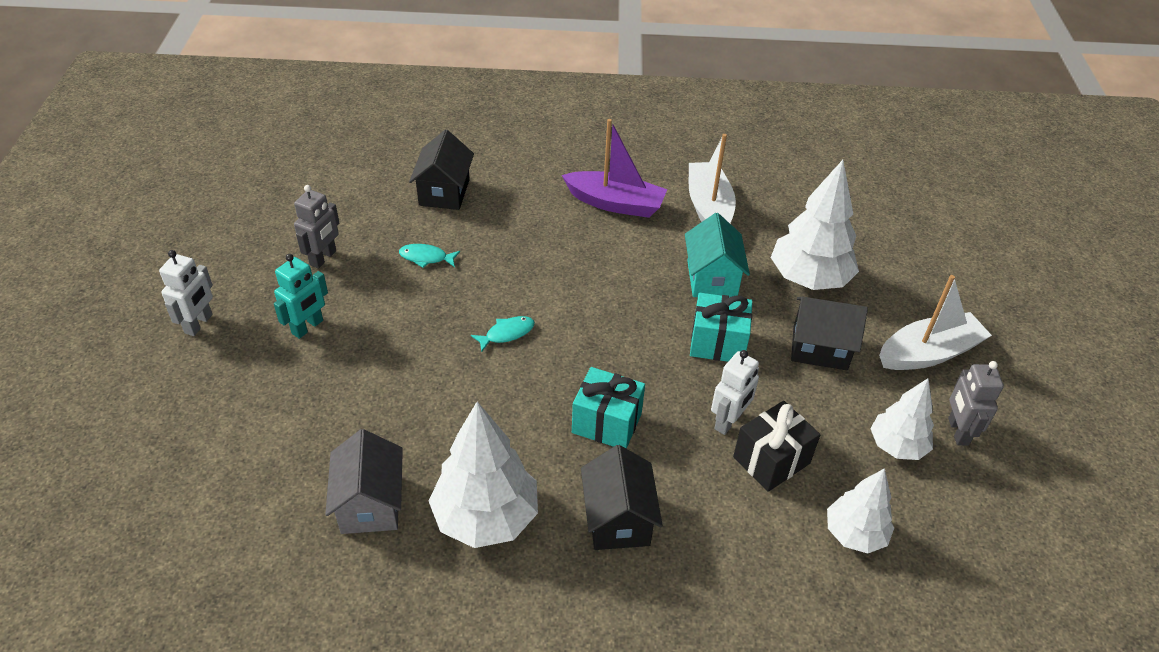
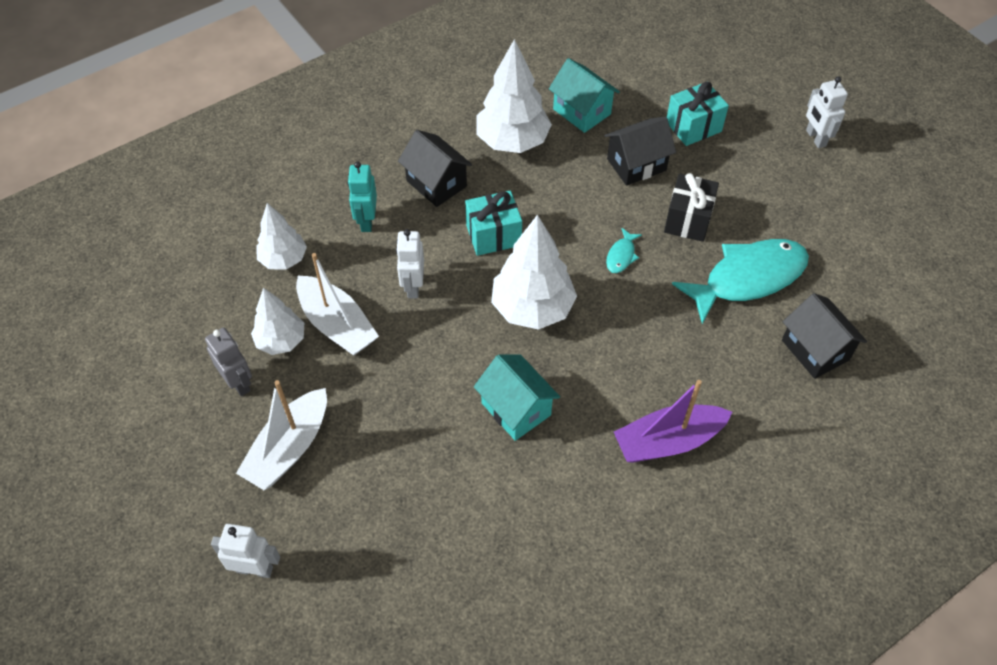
camera: 145 degrees right, 10 degrees up
turquoise robot [274,254,328,339] -> turquoise robot moved to [348,162,377,232]
grey robot [294,185,339,269] -> none
grey house [325,429,403,534] -> turquoise house [549,58,620,133]
turquoise fish [399,244,460,268] -> turquoise fish [672,239,809,324], size x2.43
white boat [689,134,736,223] -> white boat moved to [296,253,379,356]
turquoise gift [690,293,752,362] -> turquoise gift moved to [667,82,729,146]
black gift [733,401,820,492] -> black gift moved to [664,173,719,242]
white tree [771,160,859,290] -> white tree moved to [491,215,577,330]
black house [791,297,868,370] -> black house moved to [604,117,676,186]
none -> white robot [211,524,280,578]

